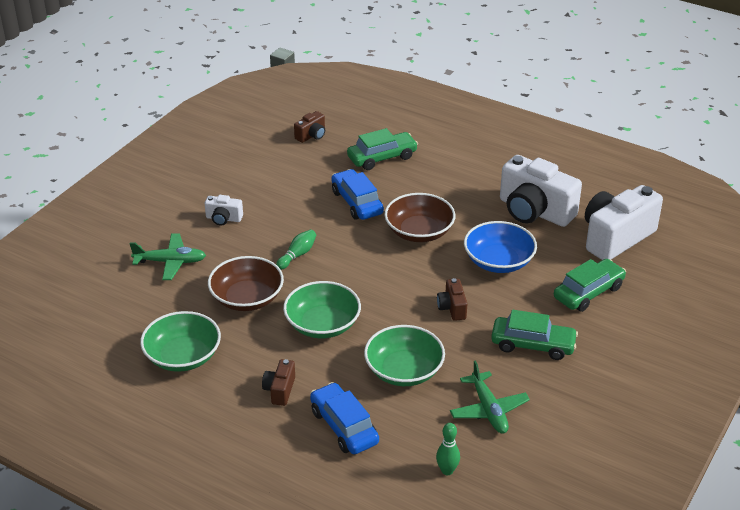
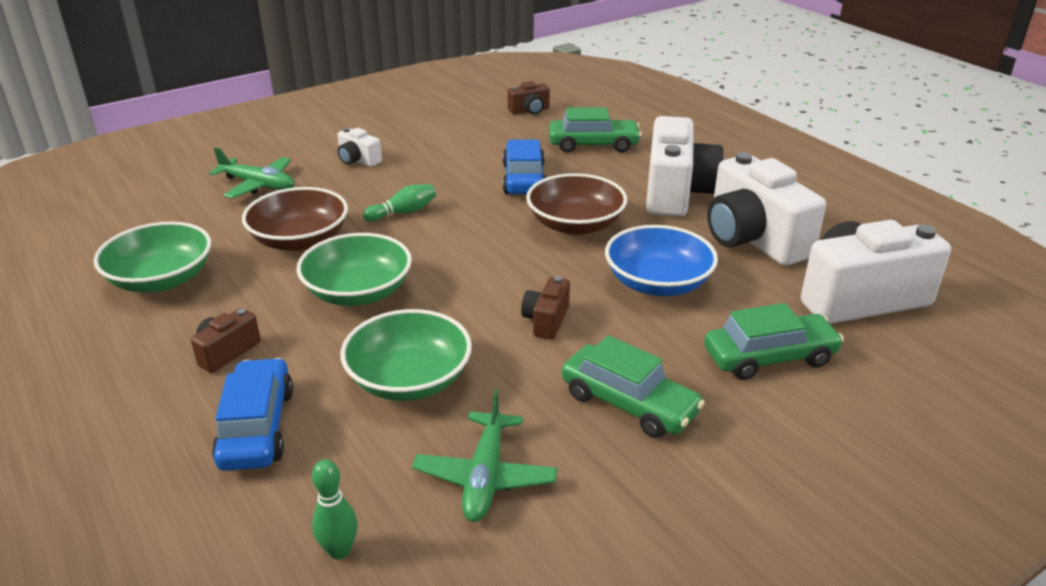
camera: 25 degrees right, 5 degrees down
none -> white camera [646,116,724,217]

